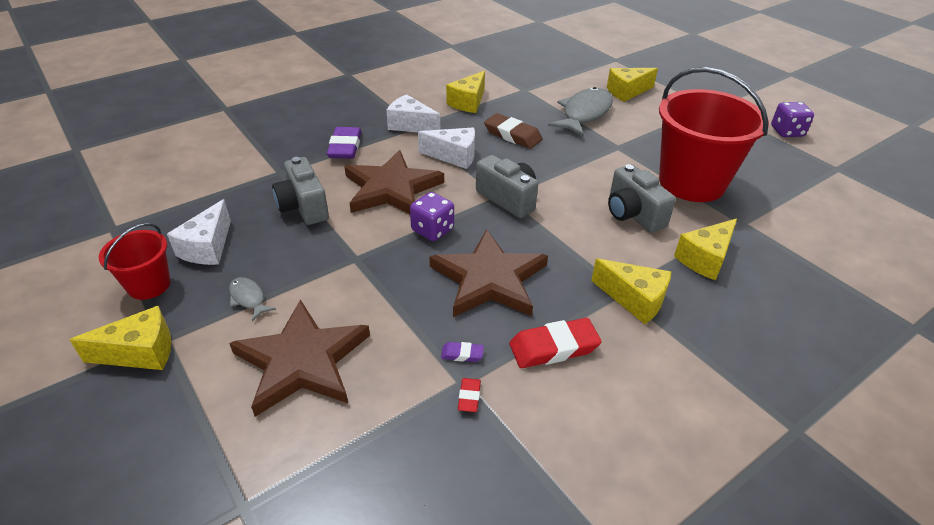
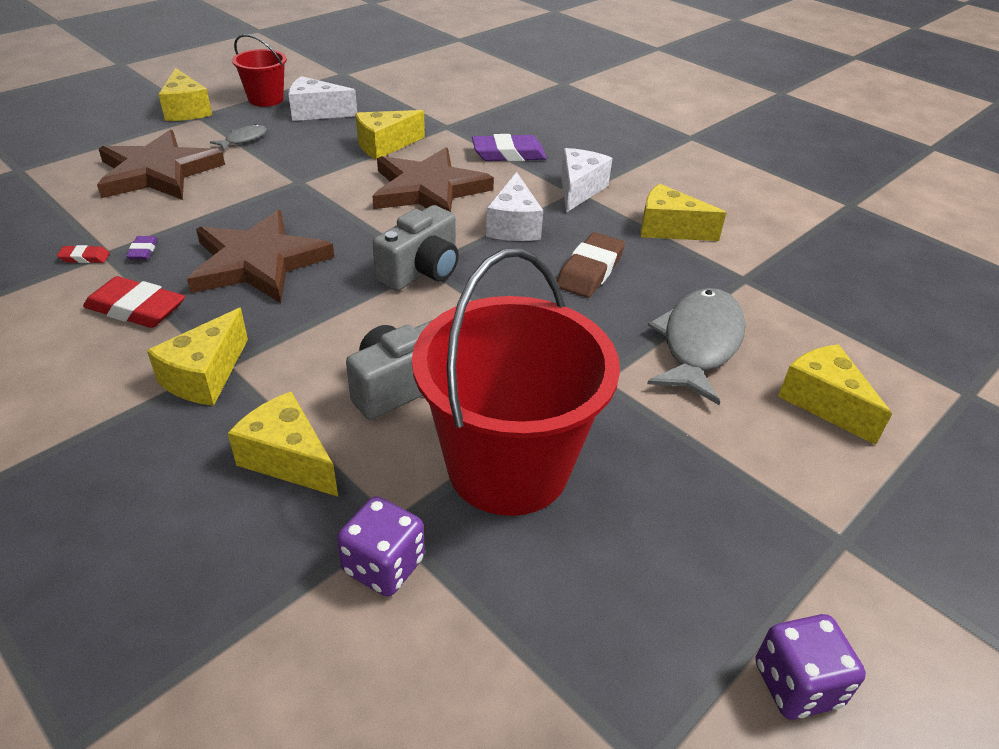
camera: 80 degrees right, 0 degrees up
grey camera [272,157,329,225] -> yellow cheese [355,110,425,160]
purple dice [410,192,454,241] -> purple dice moved to [337,496,425,597]
red eraser [509,318,602,368] -> red eraser turned 45 degrees counterclockwise [83,276,185,328]
grey fish [548,87,613,137] -> grey fish turned 90 degrees counterclockwise [647,288,746,405]

